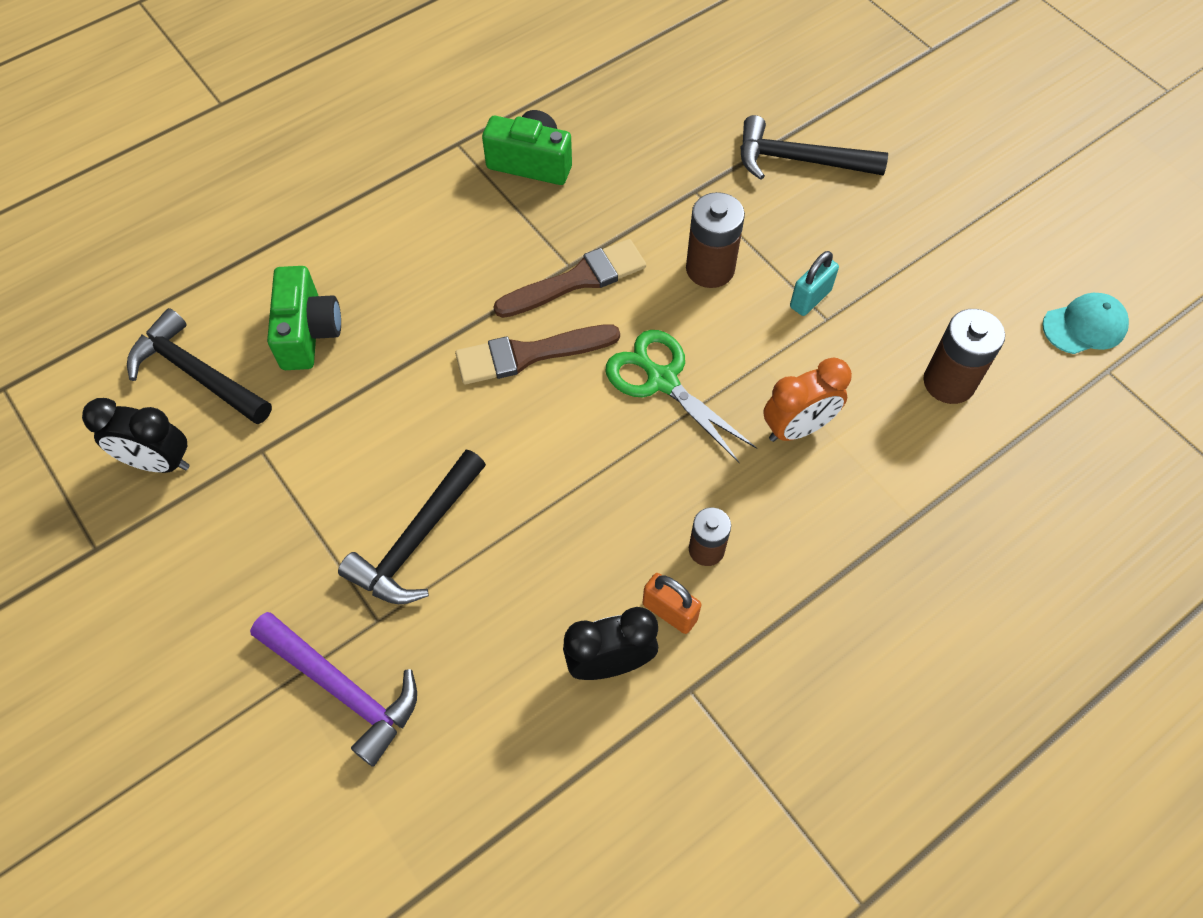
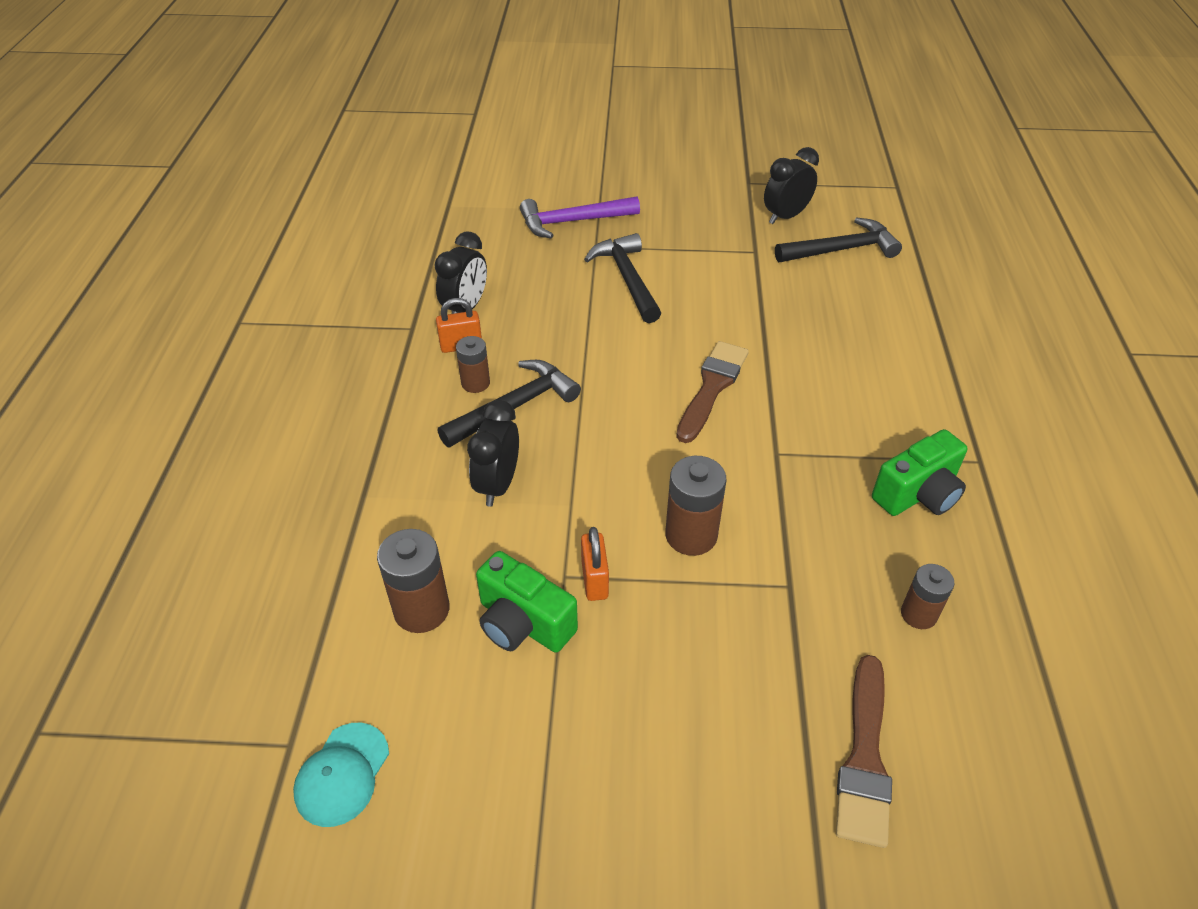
camera: 130 degrees right, 15 degrees down
green camera [267,266,341,370] -> green camera moved to [476,551,578,653]
brown brush [494,239,646,318] -> brown brush moved to [836,655,892,848]
green scissors [606,330,757,463] -> none
black hammer [740,115,888,180] -> black hammer moved to [437,360,581,448]
orange clock [763,358,852,442] -> black clock [467,400,519,507]
turquoise padlock [790,251,839,316] -> orange padlock [581,527,609,601]
none -> brown battery [901,564,954,629]

